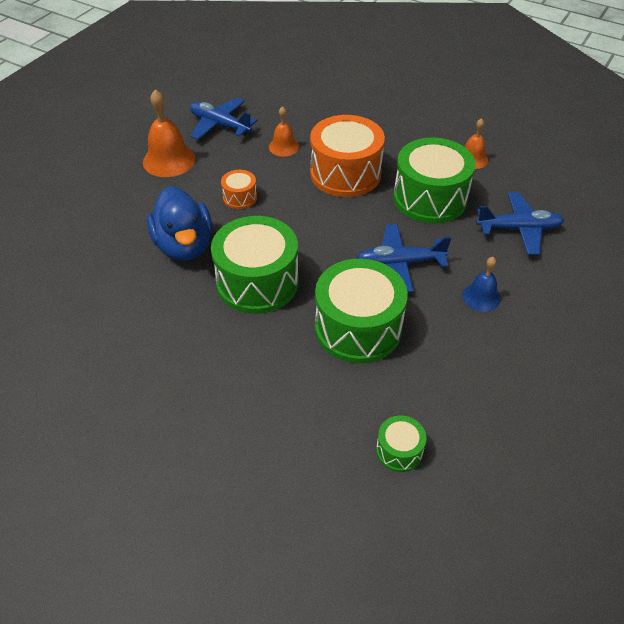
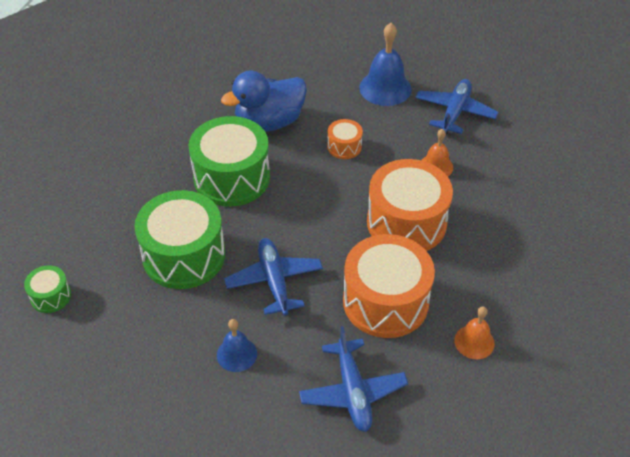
camera: 80 degrees right, 0 degrees up
orange bell [143,89,195,177] -> blue bell [359,23,412,106]
green drum [393,138,475,224] -> orange drum [343,234,435,338]

